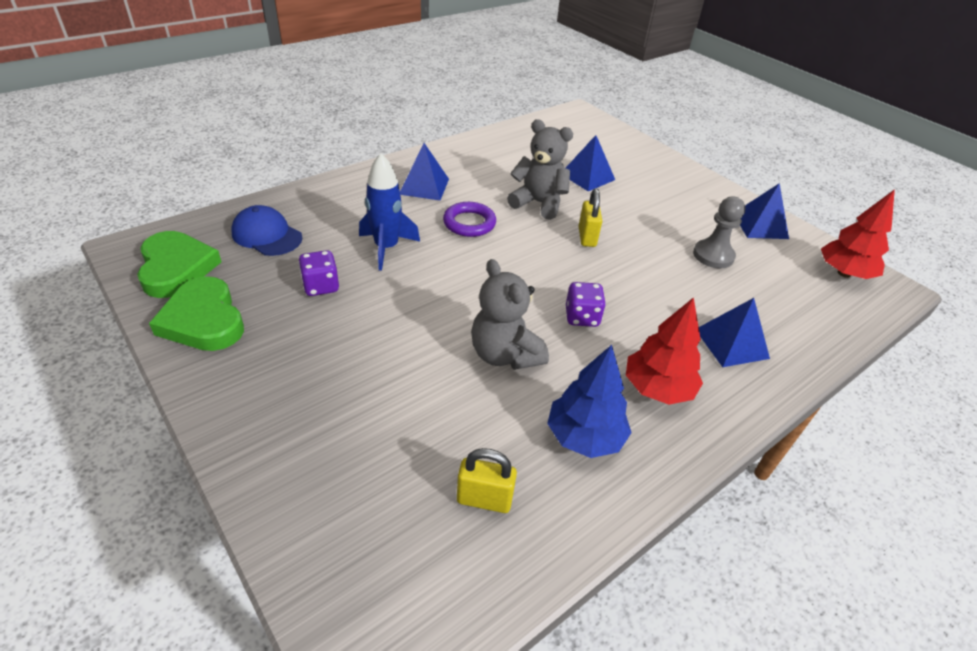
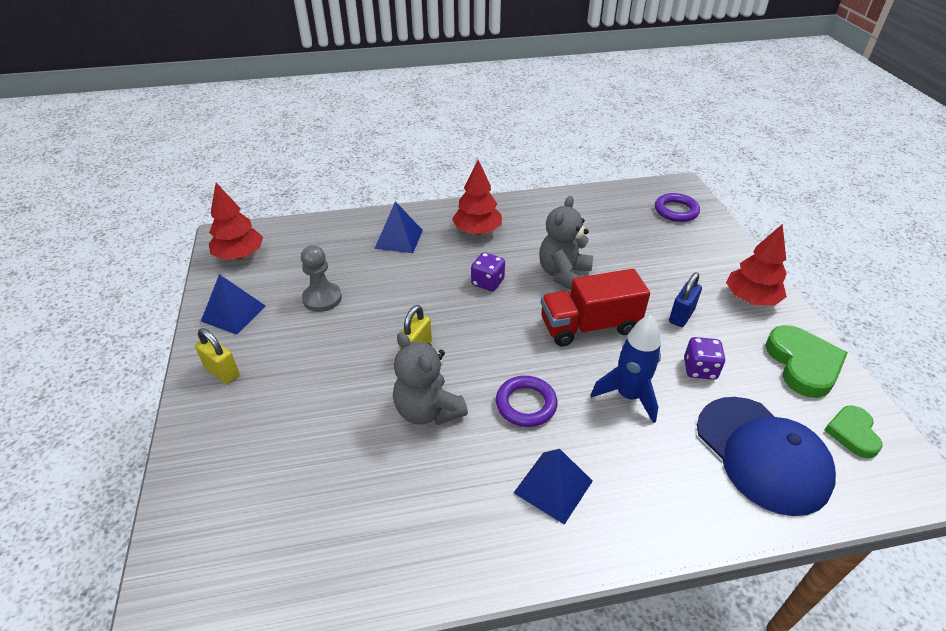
camera: 150 degrees left, 0 degrees up
green heart [137,231,221,298] -> green heart [824,405,883,458], size x0.61
blue cap [231,205,303,256] -> blue cap [697,397,836,516], size x1.59
yellow padlock [457,448,517,513] -> yellow padlock moved to [195,328,240,384]
grey teddy bear [471,259,549,370] -> grey teddy bear turned 150 degrees counterclockwise [539,196,593,290]
blue tree [547,345,632,458] -> none
blue pyramid [566,135,615,191] -> none
none -> red truck [541,269,650,346]
none -> purple ring [655,193,700,222]
none -> blue padlock [669,272,702,327]
none -> red tree [726,224,787,305]

